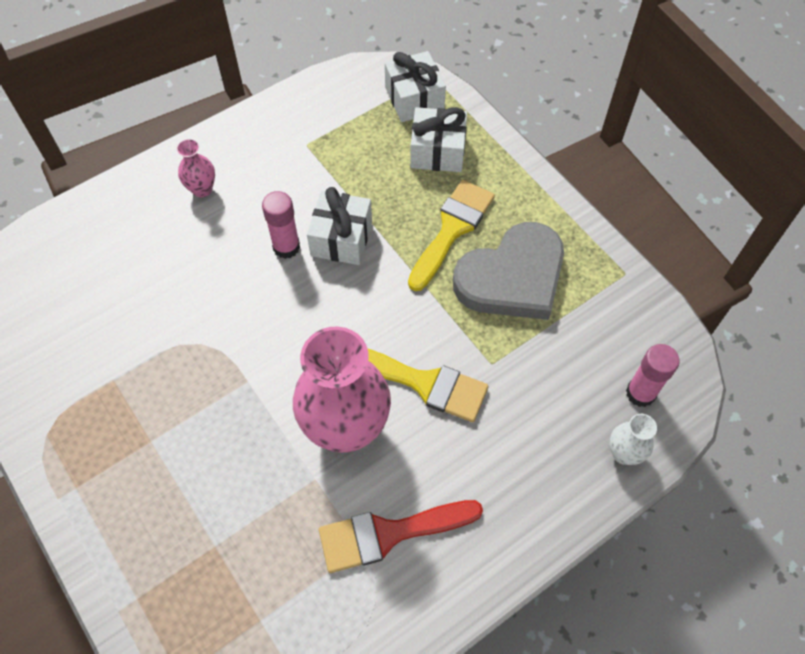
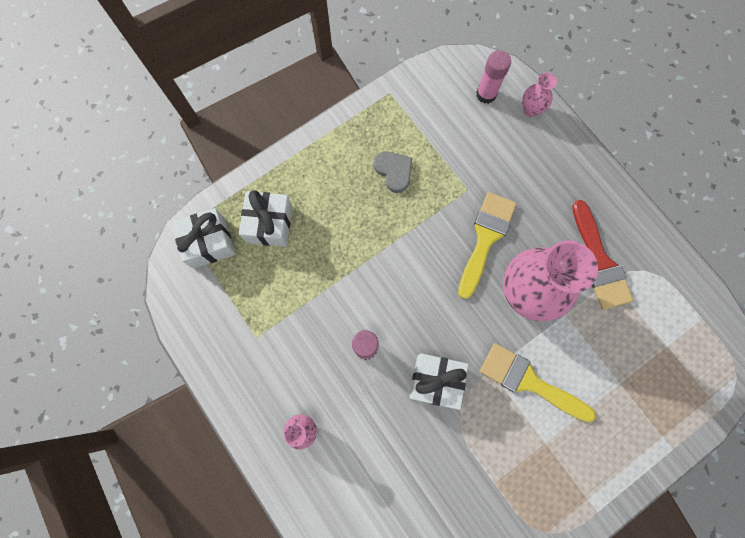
camera: 90 degrees left, 15 degrees up
white gift [307,187,372,265] -> white gift moved to [409,353,468,410]
yellow brush [408,180,495,291] -> yellow brush moved to [480,343,596,422]
grey heart [453,222,564,320] -> grey heart [374,152,412,193], size x0.49
white vase [609,414,657,465] -> pink vase [522,72,557,117]

